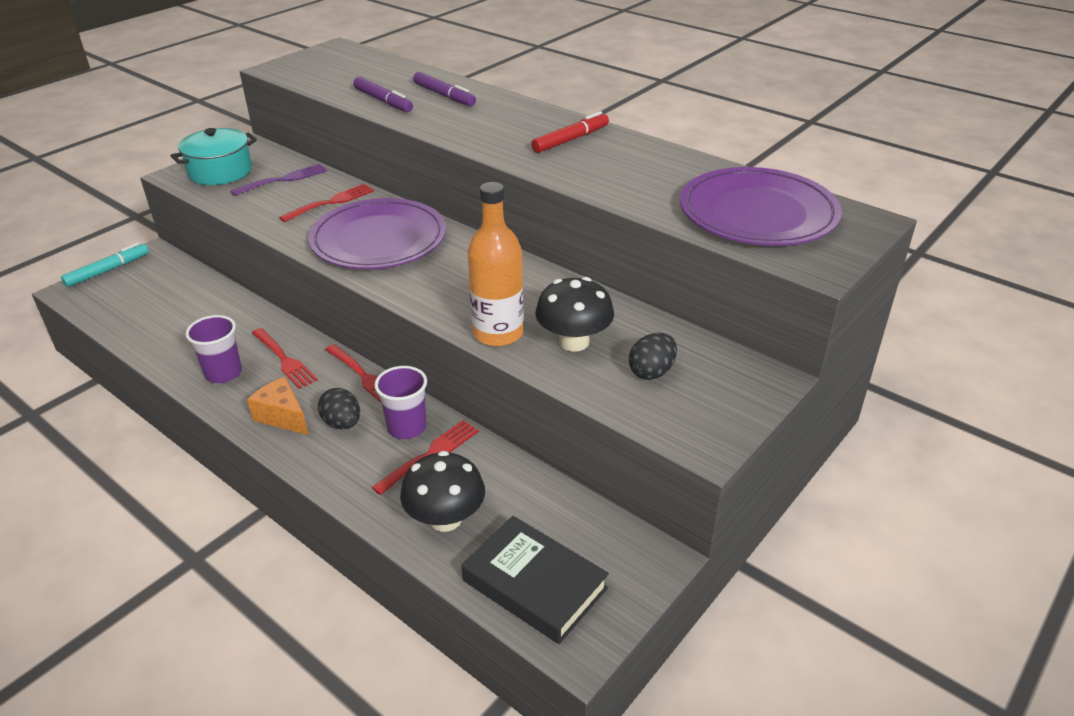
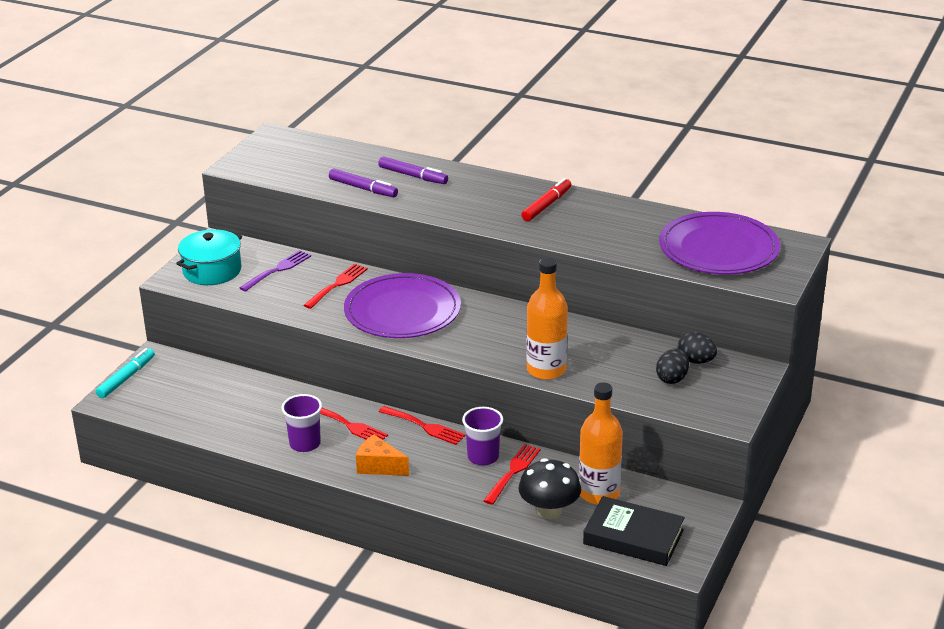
camera: 15 degrees left, 5 degrees down
black egg [318,388,360,429] -> black egg moved to [678,332,717,364]
black mushroom [535,277,614,352] -> none
none -> orange bottle [579,382,623,505]

